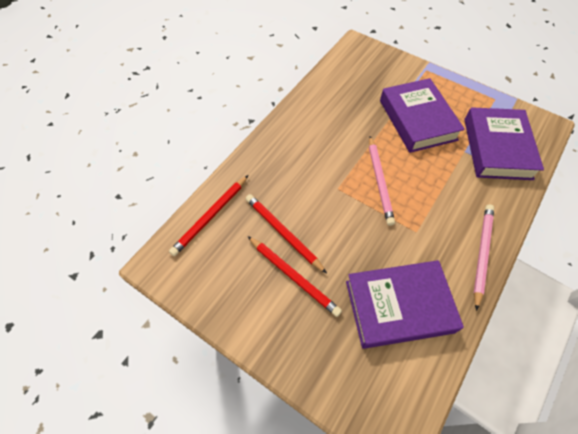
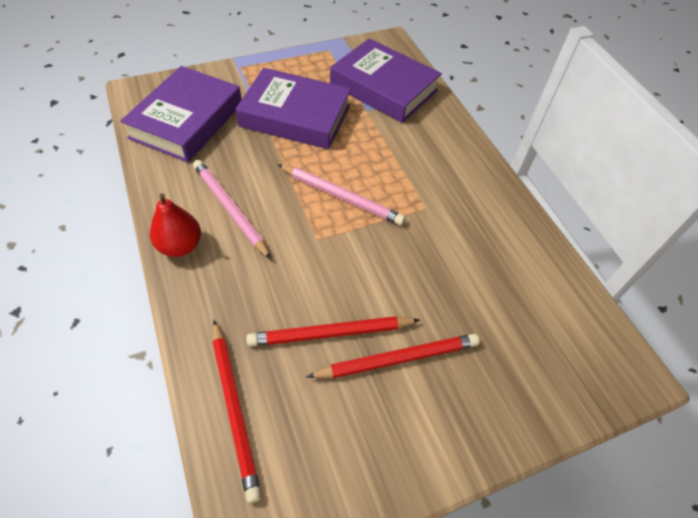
camera: 60 degrees left, 5 degrees down
purple book [346,260,464,349] -> purple book moved to [120,66,242,162]
pink pencil [473,204,494,311] -> pink pencil moved to [193,160,271,259]
none -> red pear [150,193,201,257]

